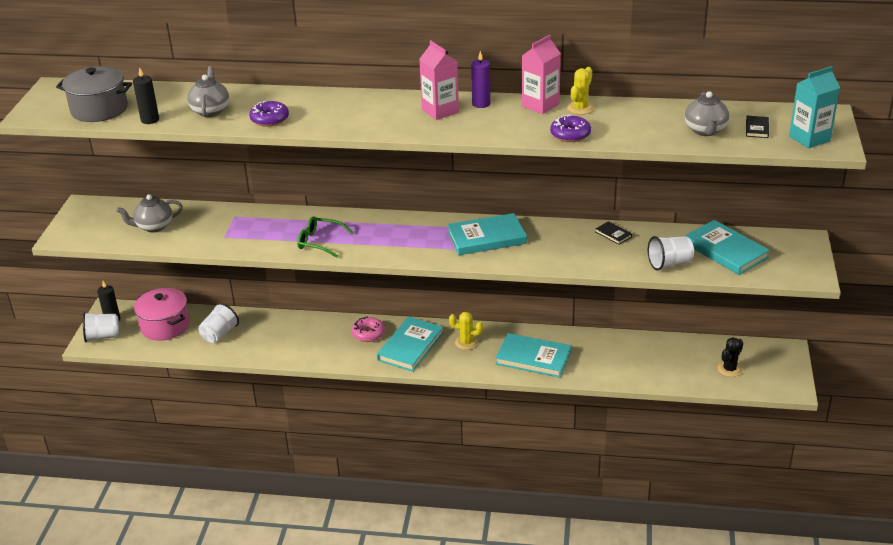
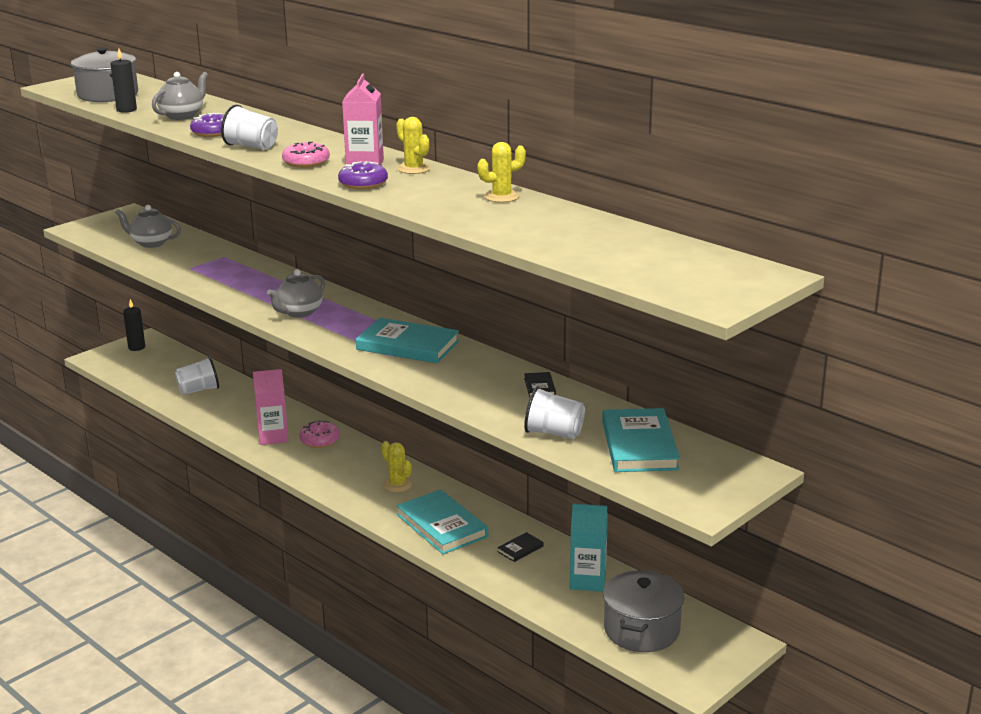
camera: 35 degrees right, 10 degrees down
white cup [83,312,119,342] -> white cup moved to [221,104,278,150]
pink pot [134,288,190,341] -> none
green glasses [297,216,354,258] -> none
turquoise book [377,317,444,372] -> none
purple candle [471,51,490,108] -> yellow cactus [396,117,431,174]
pink carton [522,35,561,114] -> pink carton moved to [253,369,289,445]
purple donut [550,115,591,142] -> purple donut moved to [338,161,388,190]
grey teapot [685,91,729,136] -> grey teapot moved to [267,269,325,318]
black cactus [717,337,743,377] -> grey pot [603,570,684,652]
black book [746,116,769,138] -> black book moved to [497,532,543,562]
turquoise carton [789,66,840,149] -> turquoise carton moved to [570,504,608,592]
none -> pink donut [282,142,330,168]

